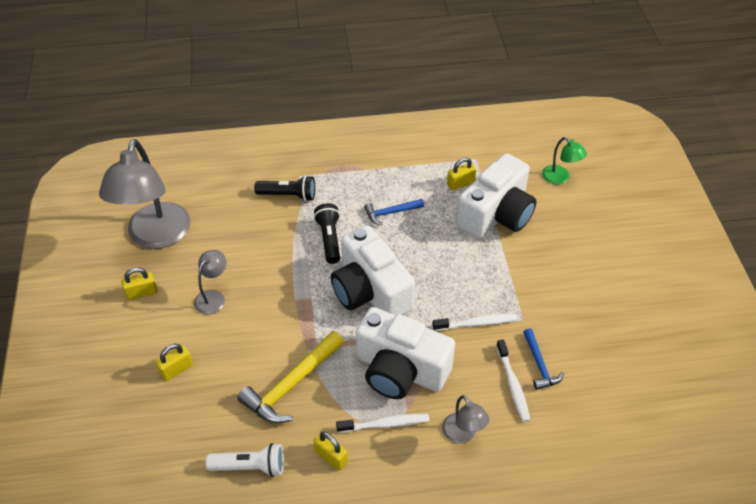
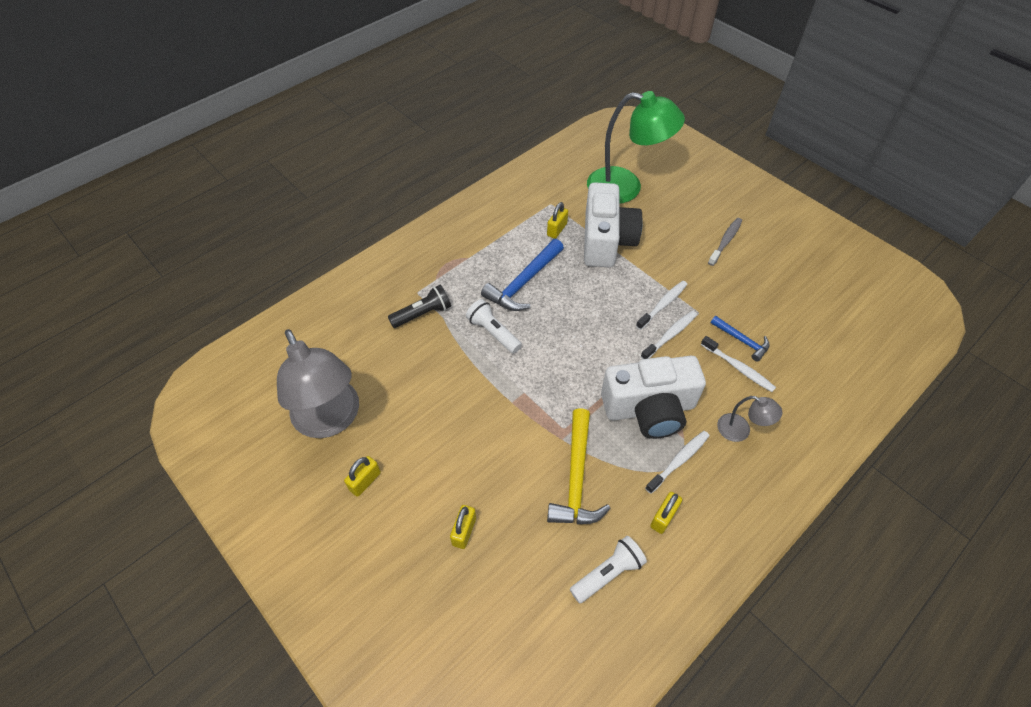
camera: 35 degrees left, 5 degrees up
grey lamp [194,250,227,315] -> none
yellow padlock [313,431,348,471] -> yellow padlock turned 60 degrees counterclockwise [650,492,682,534]
black flashlight [314,203,340,264] -> white flashlight [466,299,522,354]
white camera [331,225,415,315] -> none
blue hammer [364,199,424,225] -> blue hammer [481,239,564,311], size x1.74
green lamp [542,137,587,184] -> green lamp [587,91,685,204], size x2.17
none -> white toothbrush [636,281,687,330]
none -> grey toothbrush [708,218,742,266]

